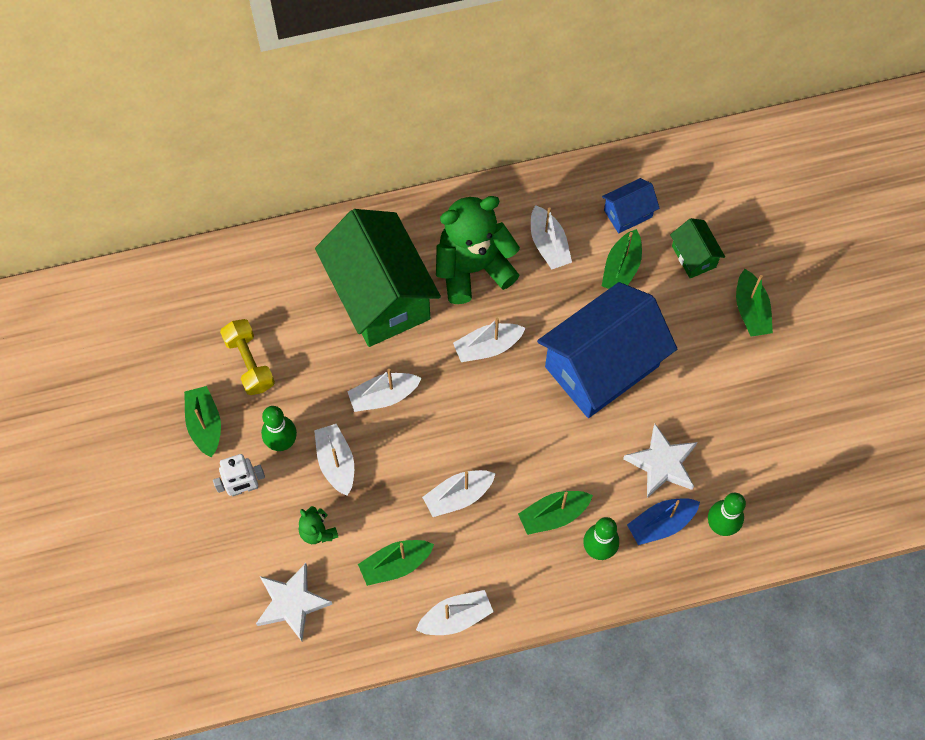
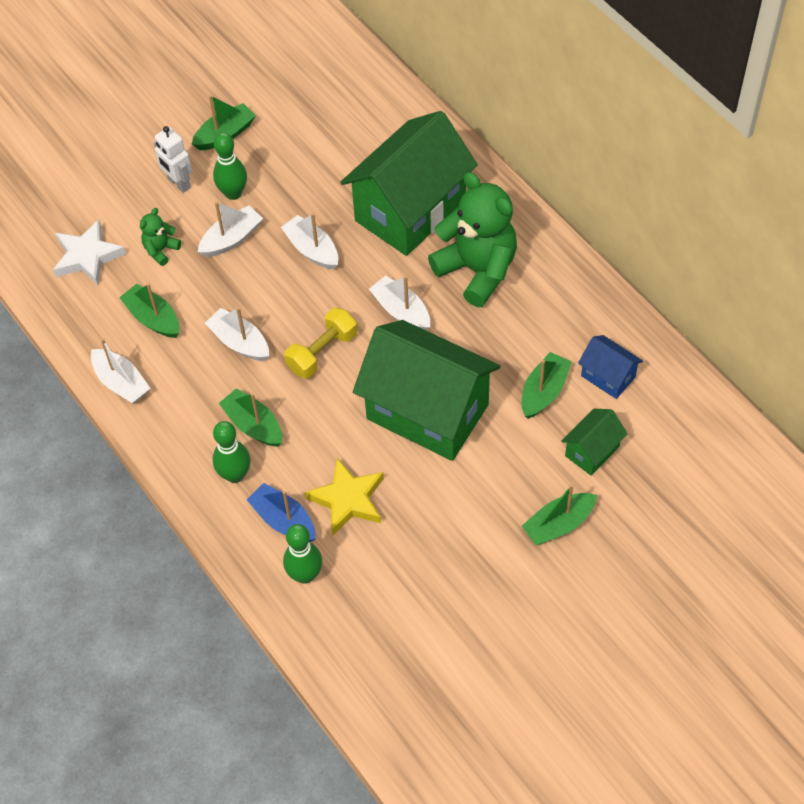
camera: 70 degrees right, 10 degrees down
yellow dumbbell [220,319,275,395] -> yellow dumbbell moved to [284,308,357,379]
white boat [531,205,572,269] -> none
blue house [537,282,677,418] -> green house [353,320,500,461]
green boat [602,229,642,289] -> green boat turned 120 degrees clockwise [522,352,572,419]
white star [623,424,697,498] -> yellow star [305,458,384,536]

